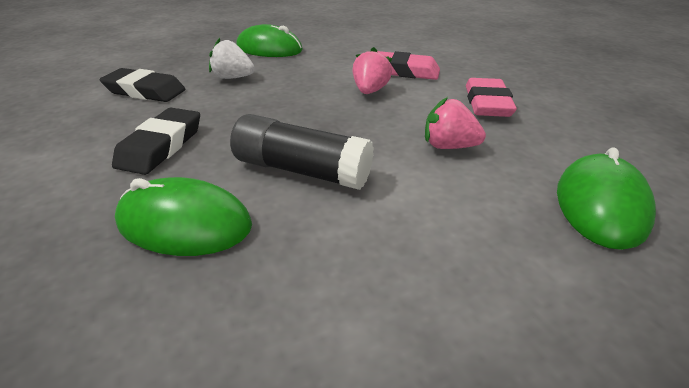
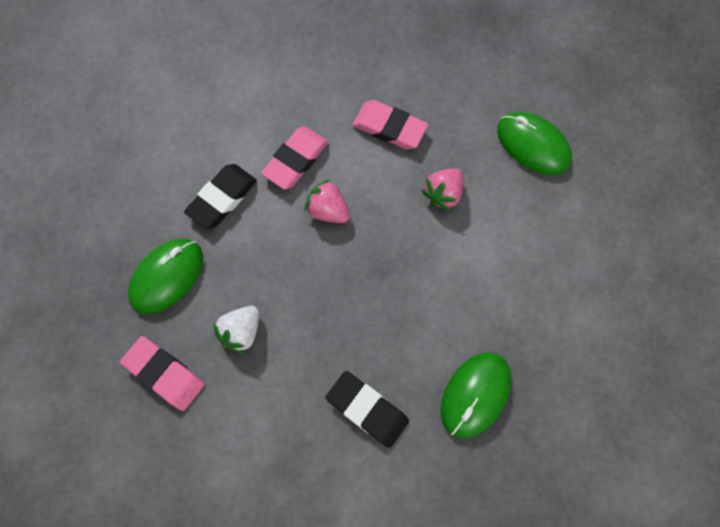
camera: 70 degrees left, 35 degrees up
black eraser [100,68,185,102] -> black eraser moved to [184,164,257,229]
black glue stick [230,114,374,190] -> none
none -> pink eraser [120,336,205,411]

